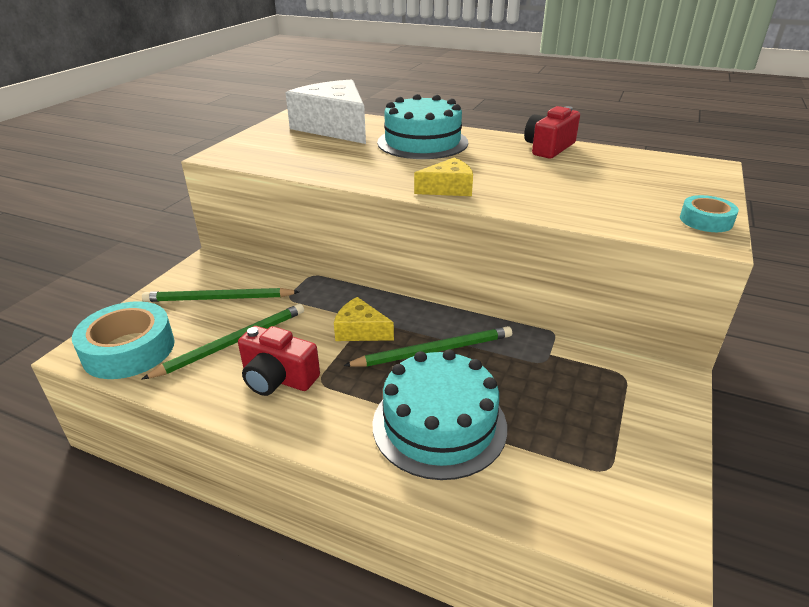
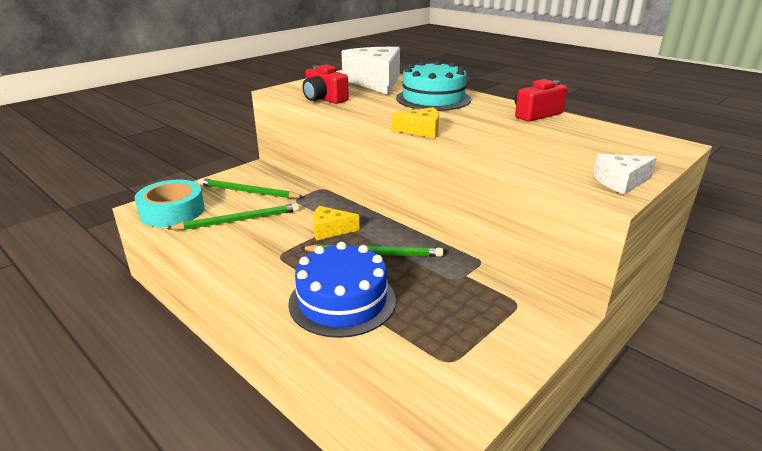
camera: 20 degrees right, 5 degrees down
red camera [238,326,320,396] -> red camera moved to [303,64,349,104]
yellow cheese [334,297,394,341] -> yellow cheese turned 45 degrees counterclockwise [313,206,359,240]
turquoise cake [373,350,507,480] -> blue cake [288,242,396,338]
turquoise tape [680,195,739,232] -> white cheese [593,154,657,194]

